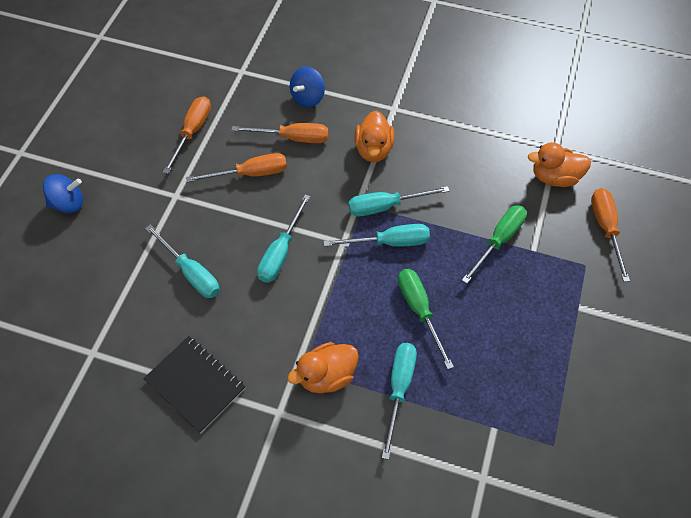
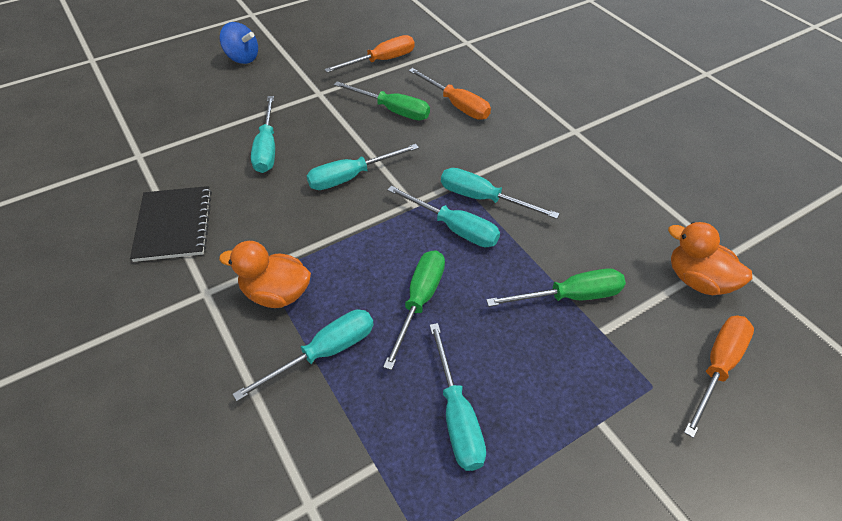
camera: 40 degrees right, 10 degrees down
orange screwdriver [186,153,287,182] -> green screwdriver [334,81,430,120]
blue spinning top [290,67,325,108] -> none
orange duck [354,111,395,162] -> none
none -> turquoise screwdriver [429,323,486,471]

